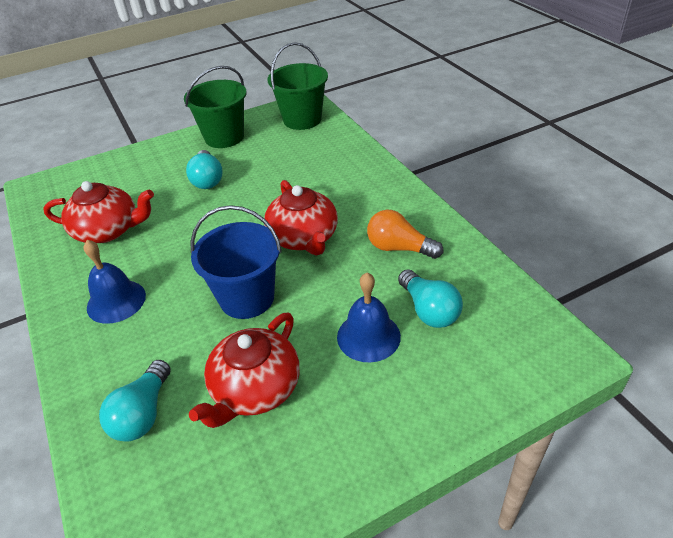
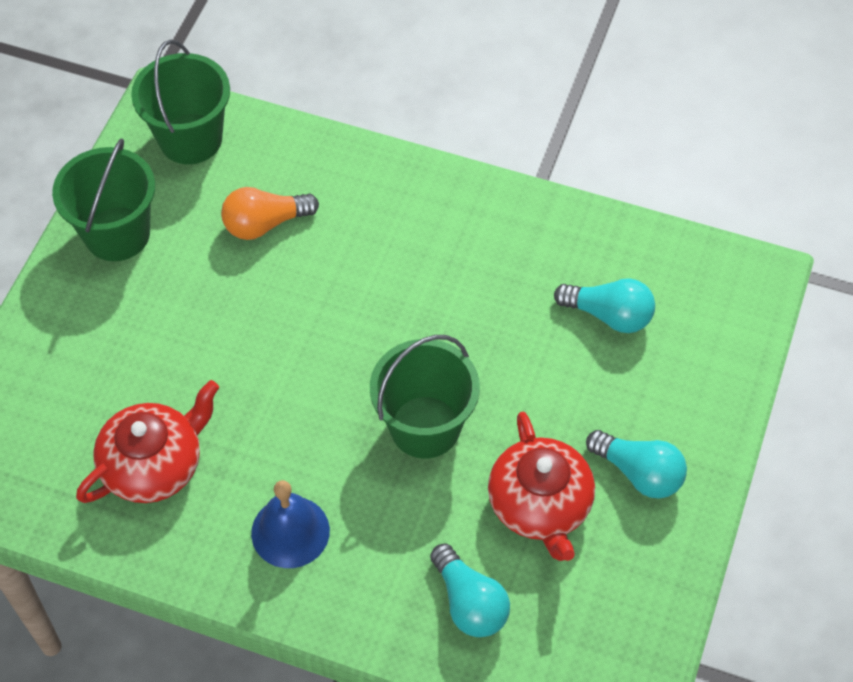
camera: 45 degrees left, 15 degrees up
turquoise light bulb [186,150,223,189] -> turquoise light bulb moved to [586,430,687,499]
blue bucket [190,205,282,319] -> green bucket [370,335,480,458]
red teapot [264,180,338,256] -> none
blue bell [337,273,401,362] -> none
orange light bulb [367,210,443,259] -> orange light bulb moved to [221,187,319,240]

